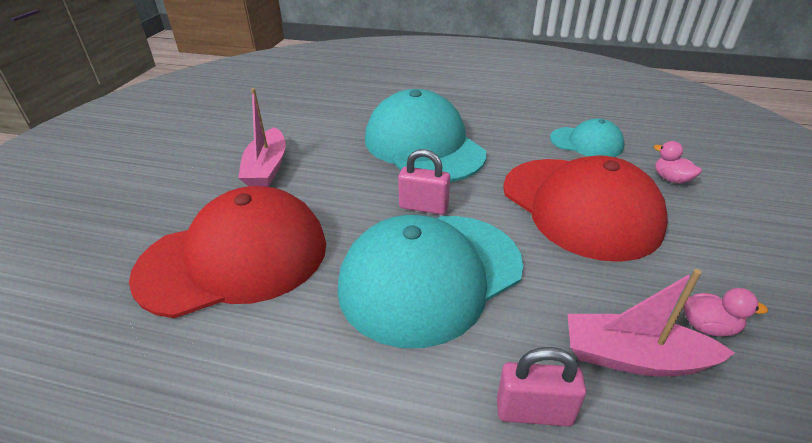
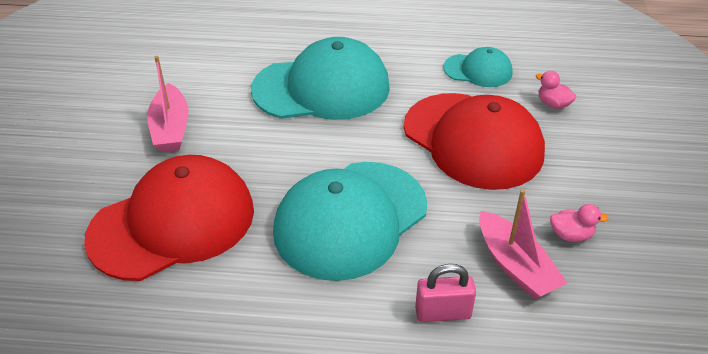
camera: 10 degrees left, 5 degrees up
turquoise cap [365,89,486,183] -> turquoise cap turned 120 degrees clockwise [251,37,390,120]
pink padlock [398,149,450,215] -> none
pink boat [568,269,735,376] -> pink boat turned 120 degrees counterclockwise [479,189,567,299]

